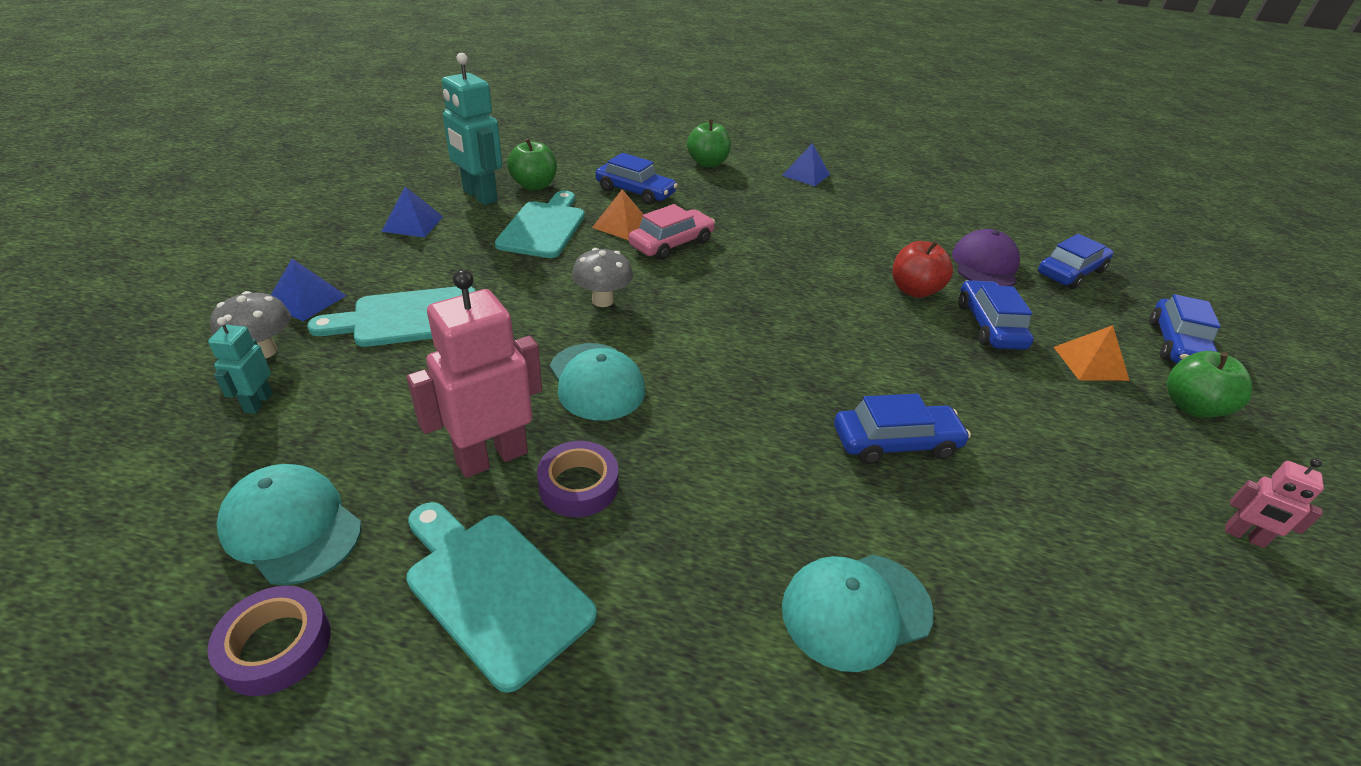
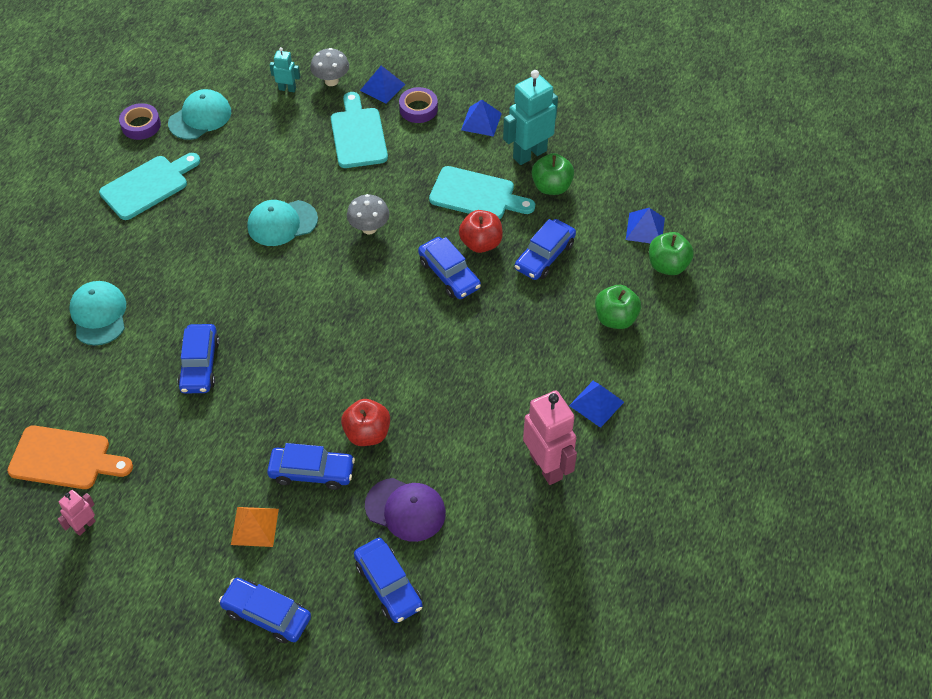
camera: 100 degrees right, 15 degrees up
pink robot [407,270,542,478] -> pink robot moved to [523,390,577,485]
purple tape [537,441,618,517] -> purple tape moved to [399,87,438,123]
orange pyramid [592,189,644,240] -> red apple [459,210,503,253]
pink car [629,204,715,260] -> blue car [418,237,481,299]
green apple [1167,351,1252,418] -> green apple moved to [649,232,694,275]
none -> orange cutting board [7,425,133,489]
none -> blue pyramid [626,208,665,243]

